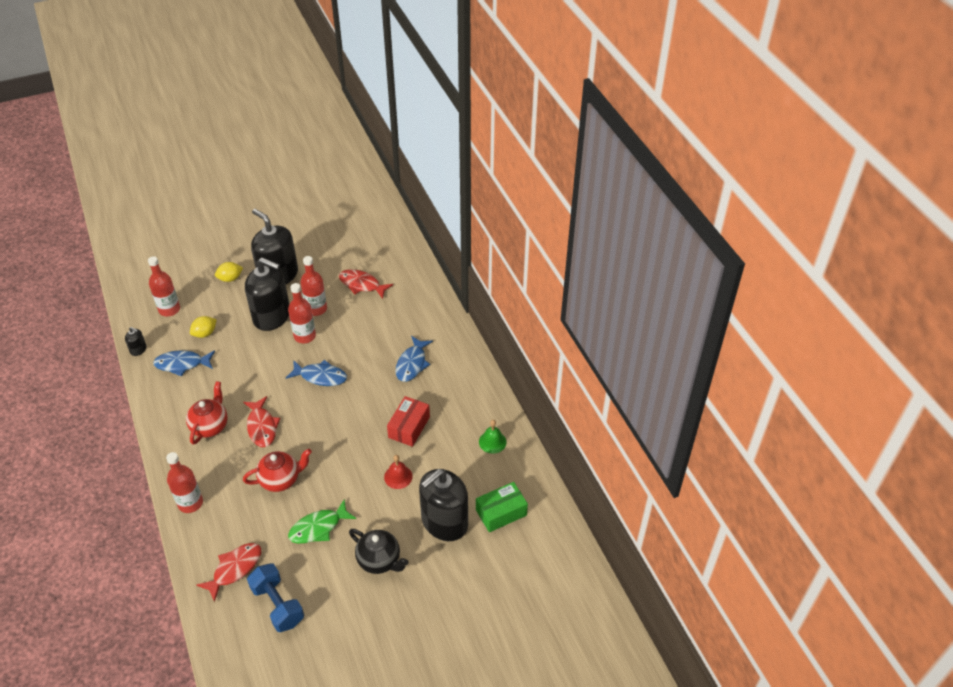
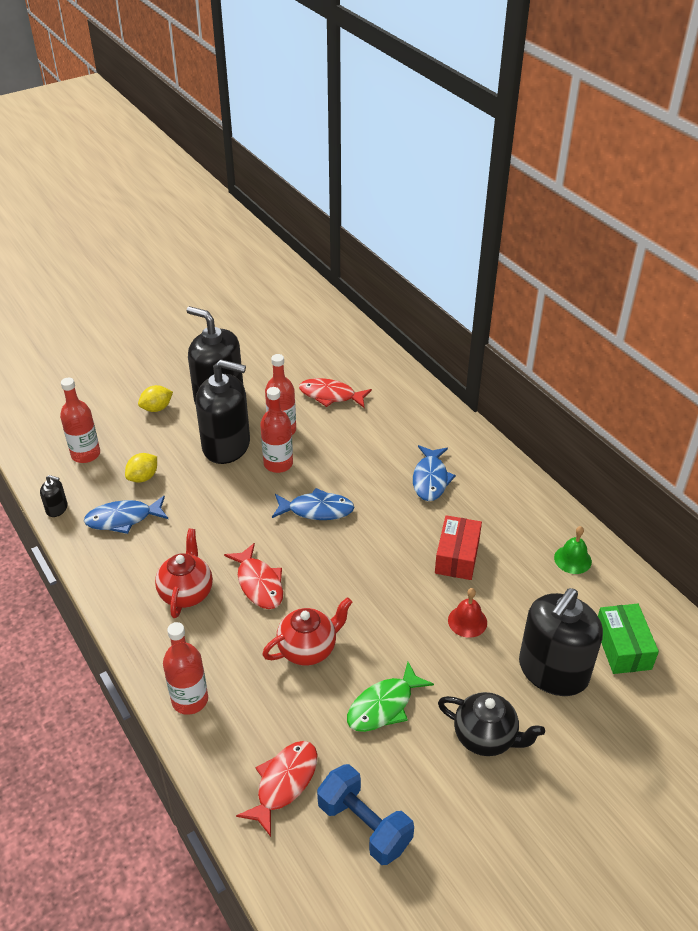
camera: 10 degrees left, 5 degrees down
green box [476,482,528,532] -> green box turned 60 degrees counterclockwise [598,604,659,674]

